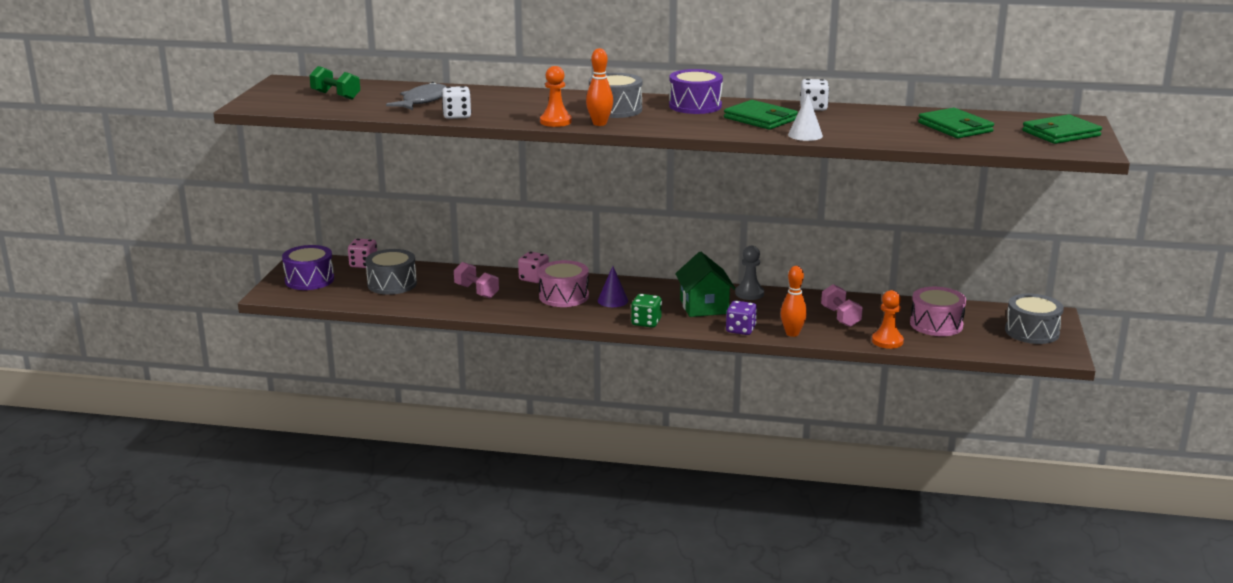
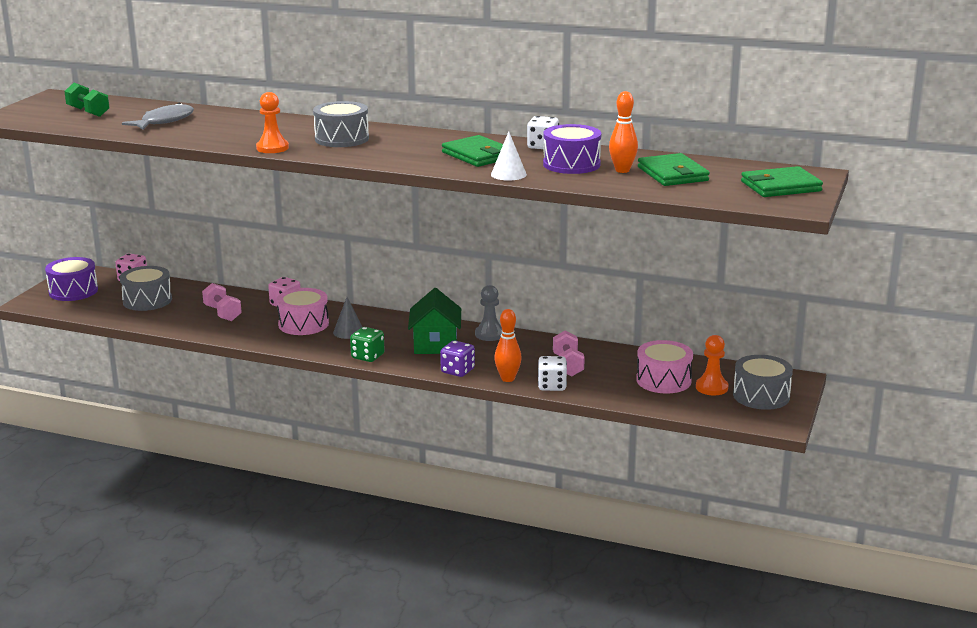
camera: 10 degrees right, 0 degrees up
white dice [442,86,471,119] -> white dice moved to [538,356,567,391]
orange bowling pin [586,48,613,126] -> orange bowling pin moved to [609,91,638,173]
purple cone [598,266,628,307] -> grey cone [333,297,362,339]
purple drum [669,69,723,114] -> purple drum moved to [543,124,601,174]
orange pawn [872,290,904,349] -> orange pawn moved to [696,335,728,396]

